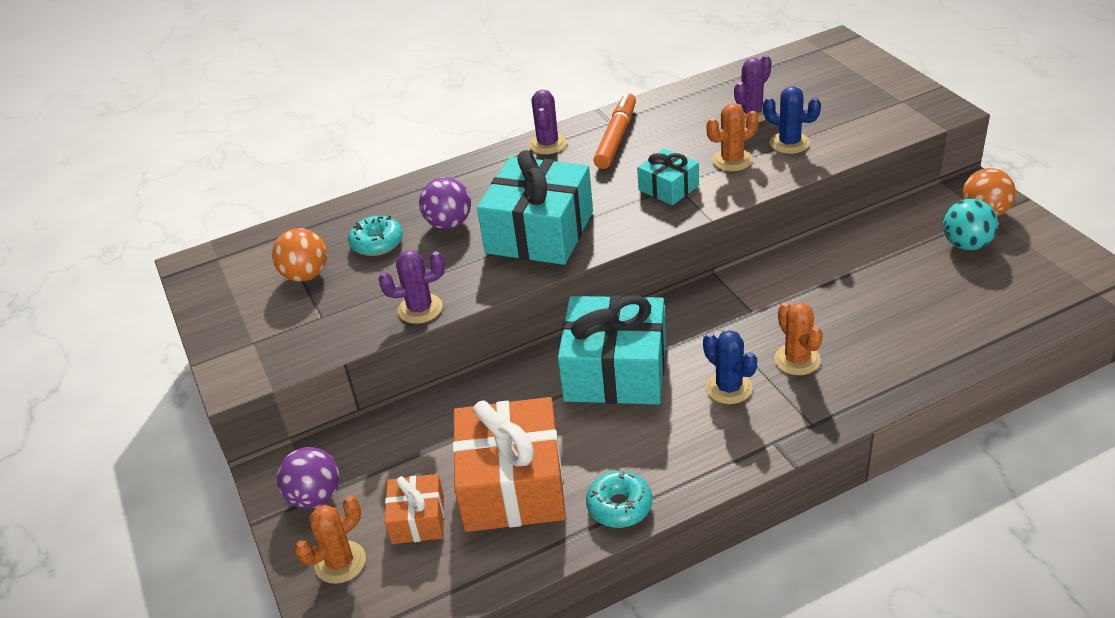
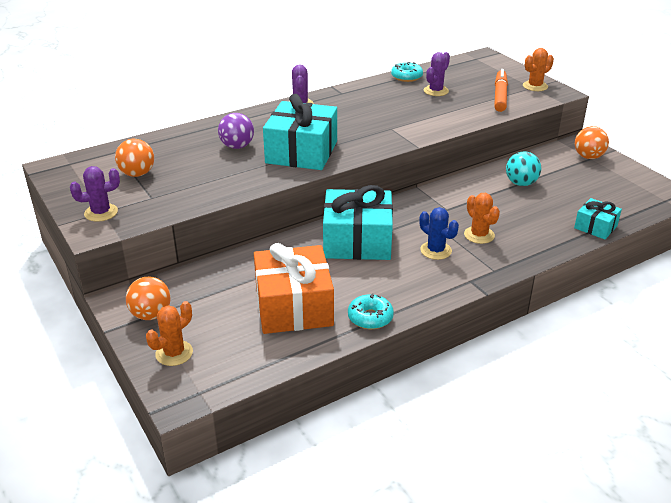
camera: 10 degrees left, 5 degrees down
purple ball [277,447,340,509] -> orange ball [126,276,171,320]
turquoise donut [348,216,403,256] -> turquoise donut moved to [391,62,423,82]
purple cactus [379,250,445,324] -> purple cactus moved to [70,166,120,222]
orange gift [385,474,444,544] -> none
orange marker [593,92,636,169] -> orange marker moved to [494,69,508,112]
turquoise gift [637,148,699,205] -> turquoise gift moved to [574,198,622,239]
orange cactus [707,103,759,171] -> orange cactus moved to [523,48,554,91]
blue cactus [763,87,821,154] -> none
turquoise ball [943,199,998,250] -> turquoise ball moved to [506,151,541,186]

